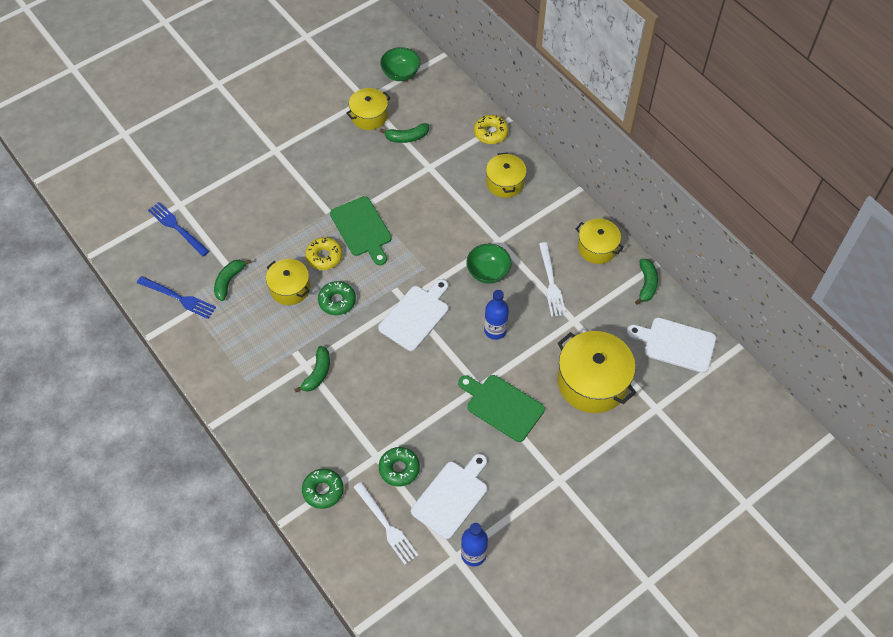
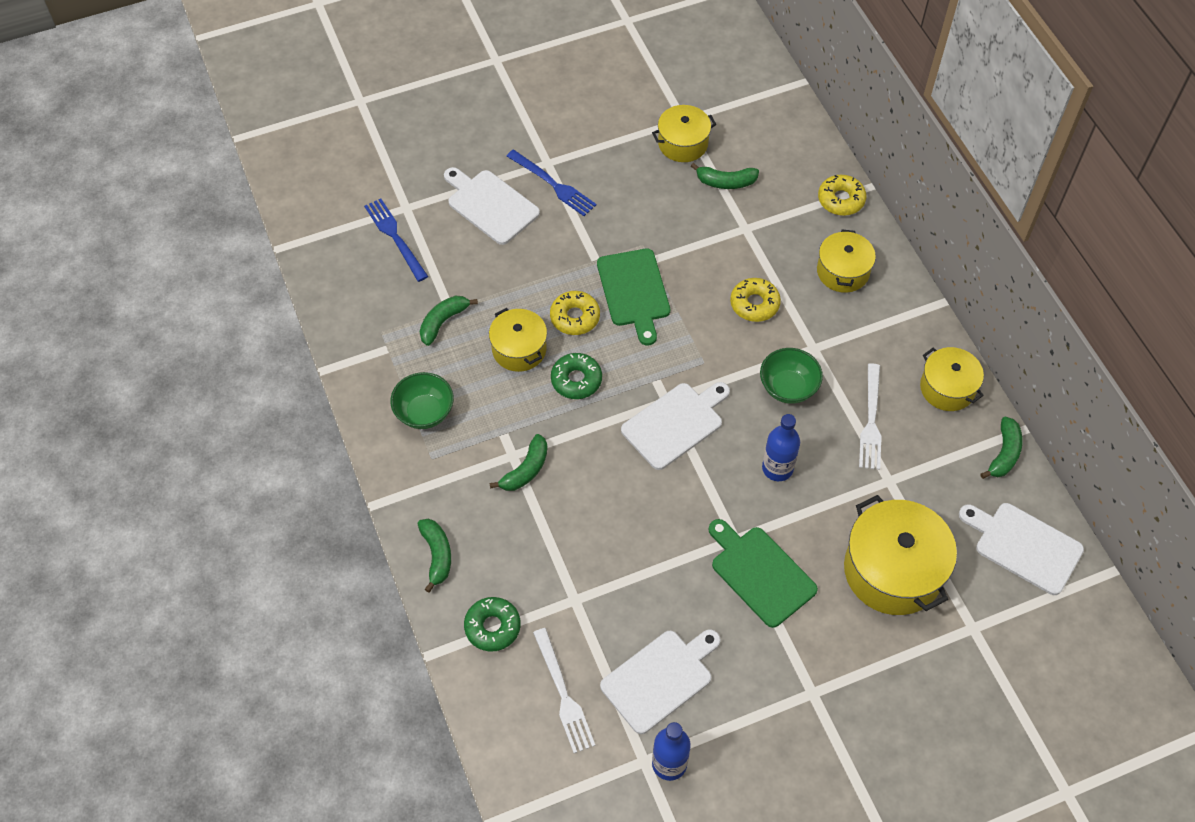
camera: 15 degrees right, 0 degrees up
blue fork [137,276,216,319] -> blue fork moved to [507,150,597,216]
green donut [379,447,420,487] -> none
green bowl [380,47,420,81] -> green bowl moved to [390,372,454,429]
none -> green banana [418,519,451,593]
none -> white cutting board [444,167,540,245]
none -> yellow donut [730,278,781,322]

